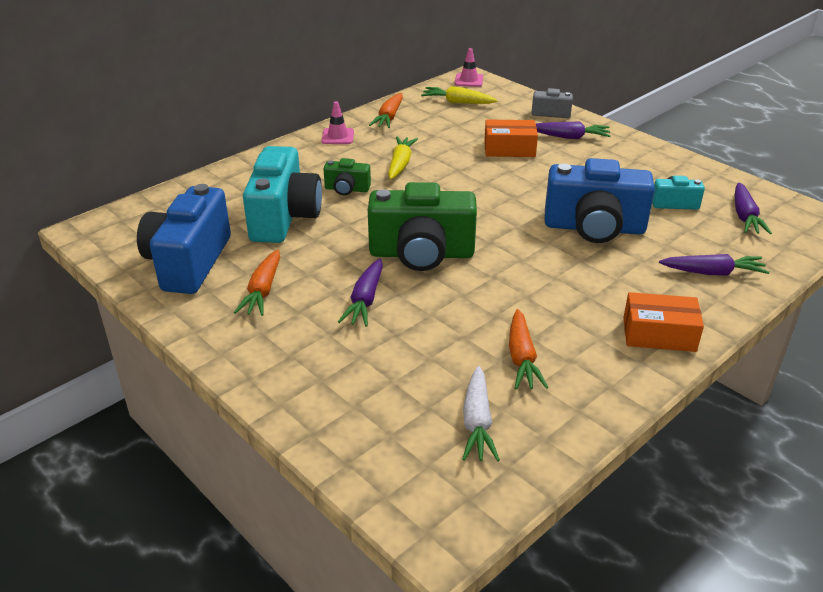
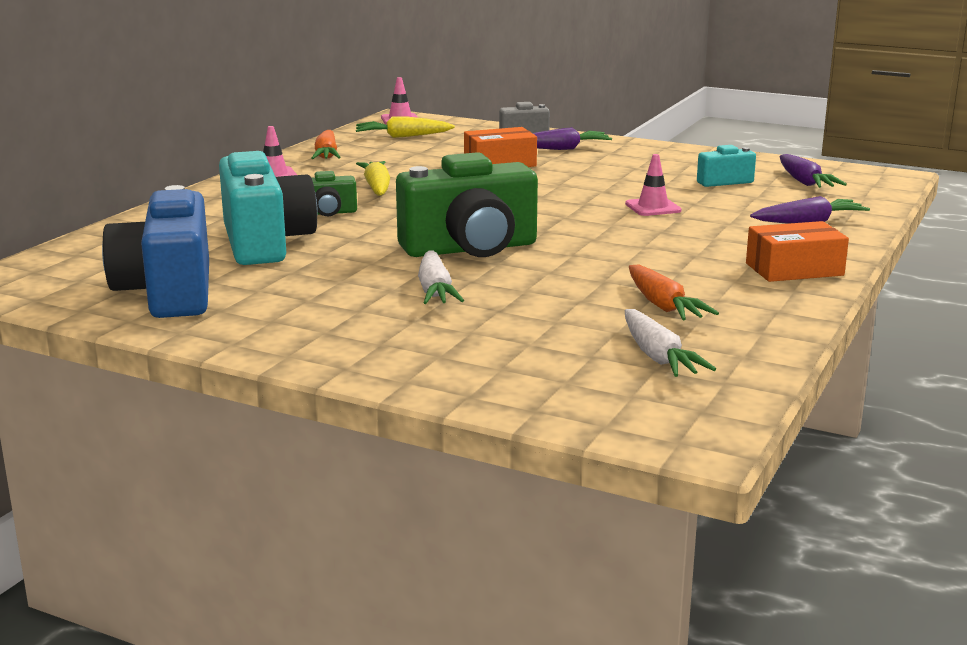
camera: 20 degrees left, 15 degrees down
orange carrot [234,250,280,316] -> none
purple carrot [338,259,383,327] -> white carrot [418,250,464,304]
blue camera [544,158,655,243] -> pink traffic cone [625,154,681,216]

